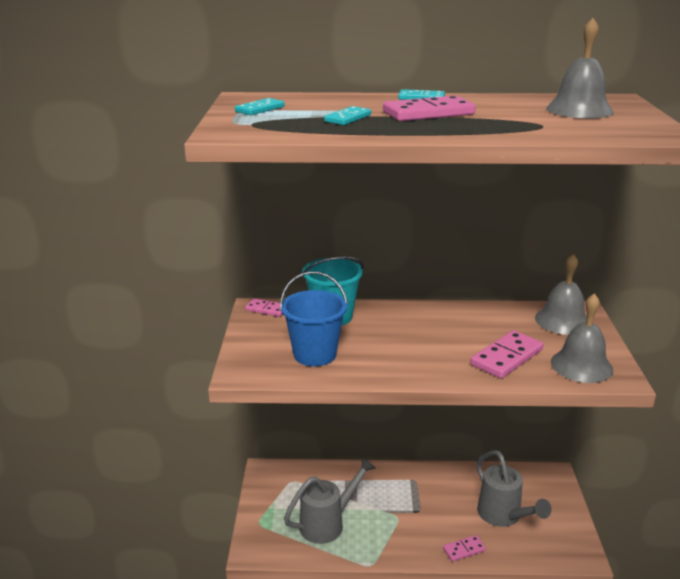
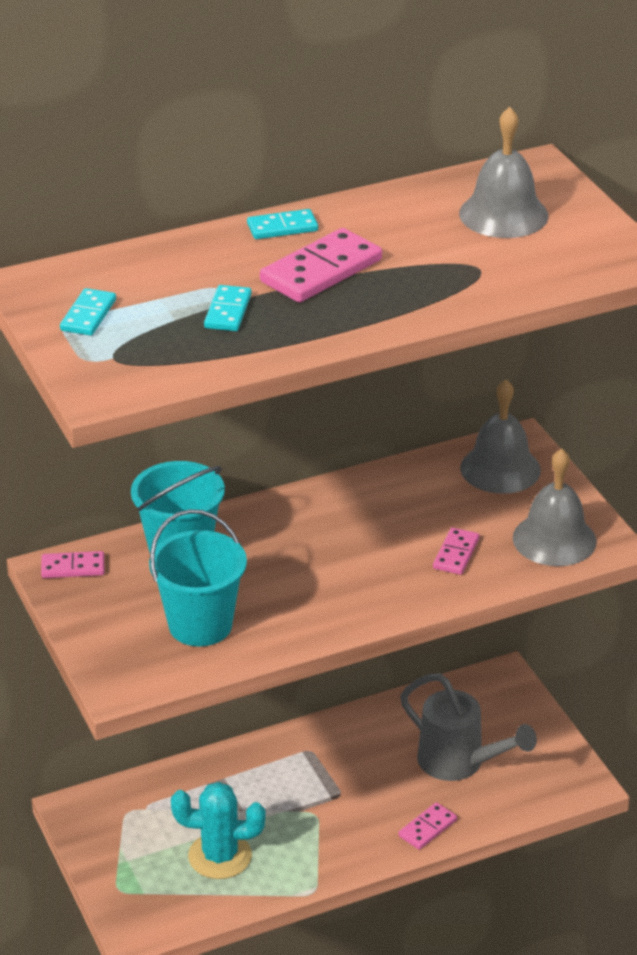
camera: 25 degrees left, 10 degrees up
blue bucket [280,271,348,366] -> turquoise bucket [149,509,247,646]
grey watering can [284,457,376,544] -> turquoise cactus [171,782,266,879]
pink domino [470,330,543,378] -> pink domino [433,528,480,575], size x0.58

